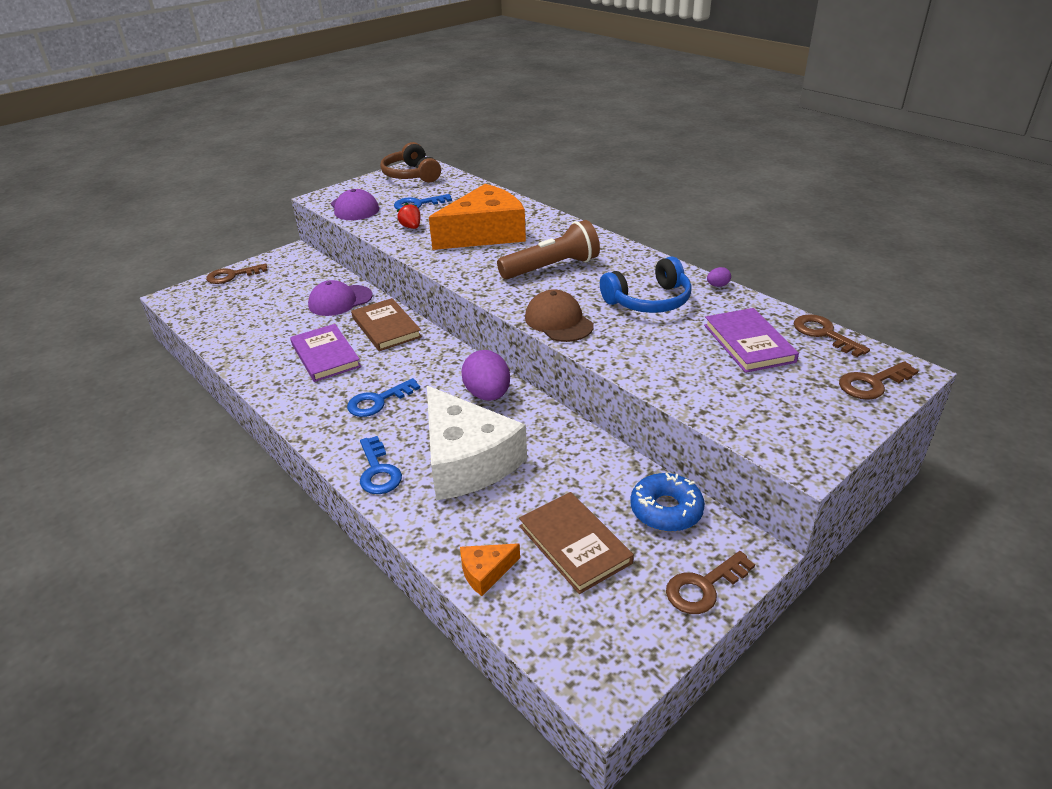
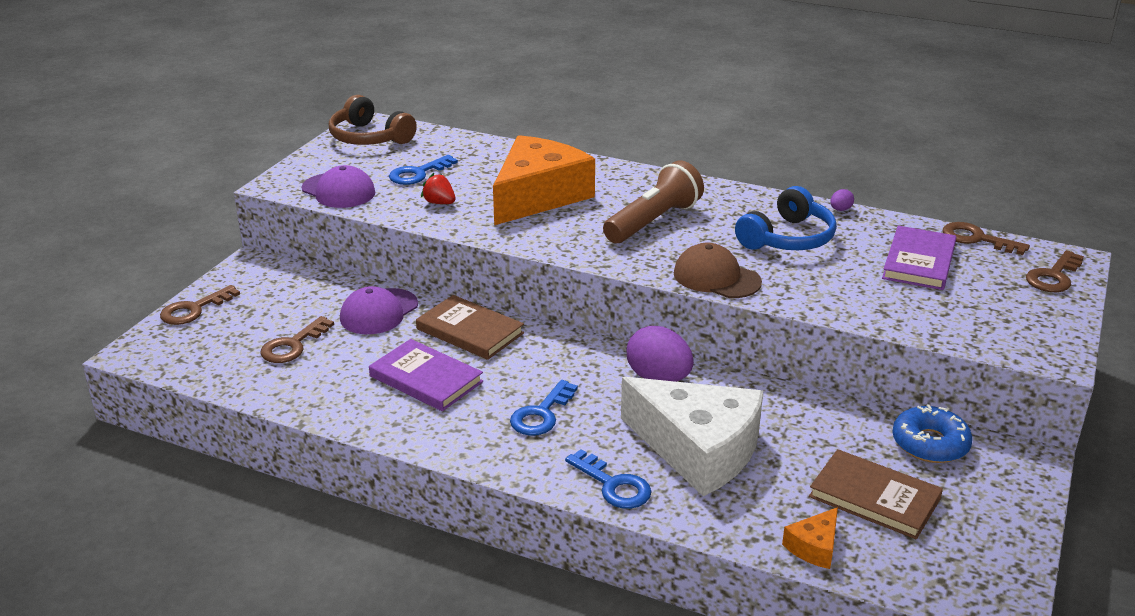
camera: 25 degrees left, 5 degrees down
brown key [666,551,755,614] -> brown key moved to [261,316,334,363]
purple book [704,308,799,373] -> purple book turned 60 degrees clockwise [882,226,957,290]

